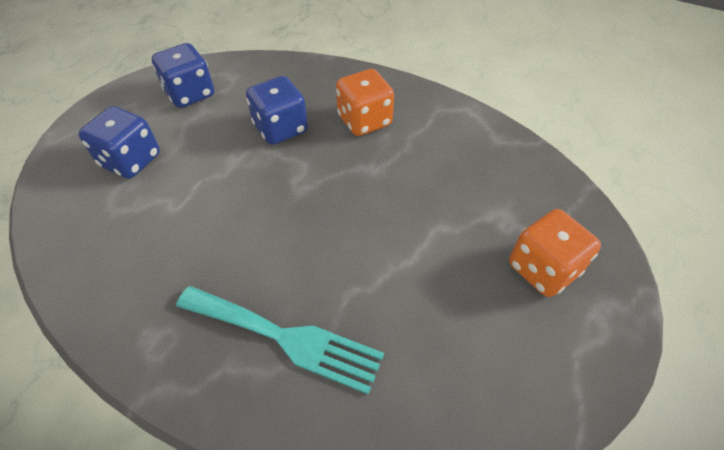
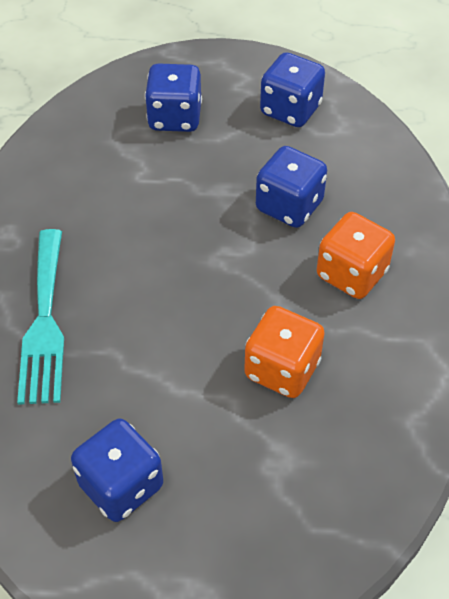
camera: 65 degrees right, 0 degrees up
orange dice [509,209,601,297] -> orange dice moved to [244,306,325,398]
none -> blue dice [71,419,163,522]

